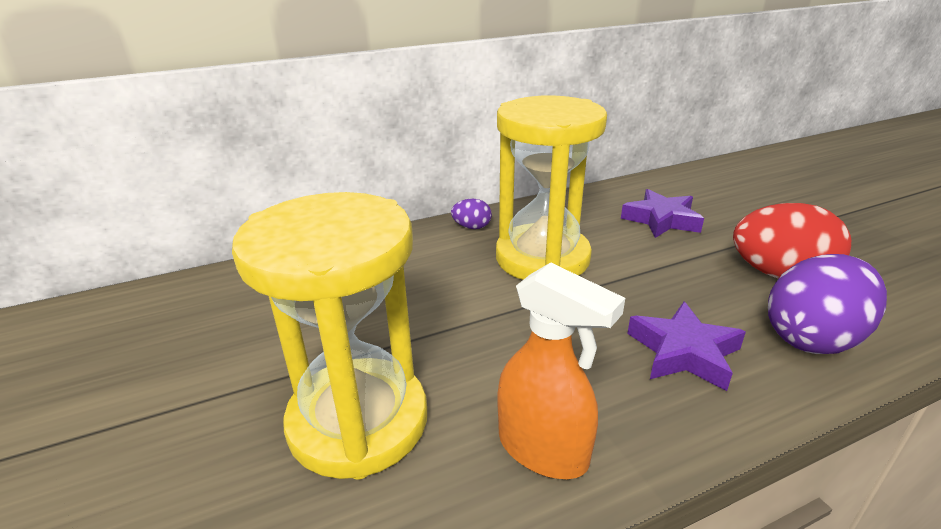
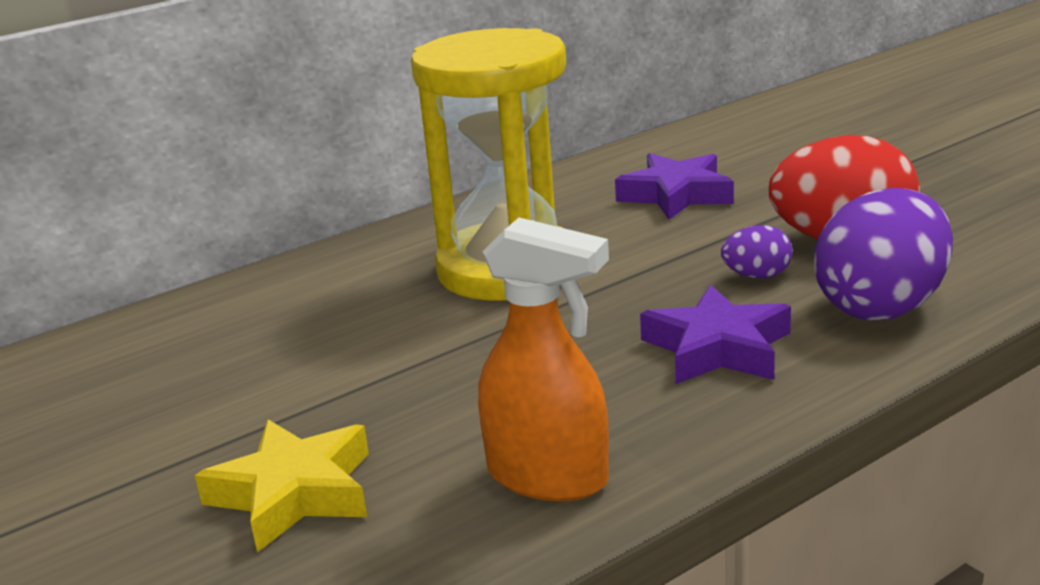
camera: 10 degrees left, 5 degrees down
yellow hourglass [232,192,427,480] -> yellow star [195,419,369,553]
purple egg [451,199,492,229] -> purple egg moved to [721,225,793,278]

